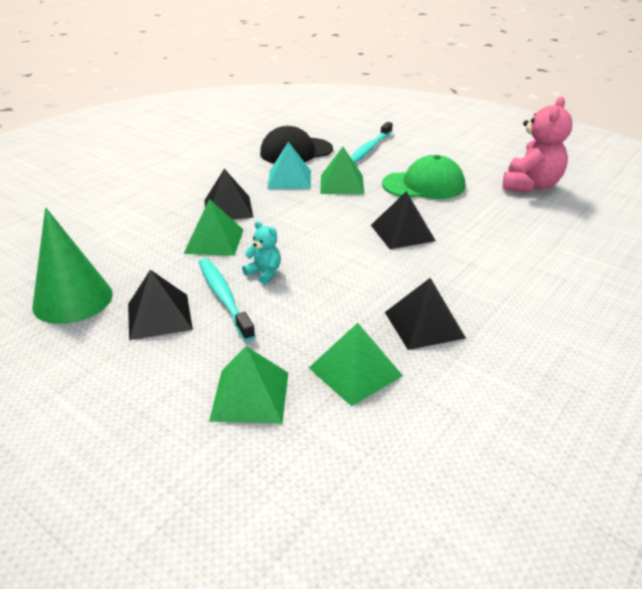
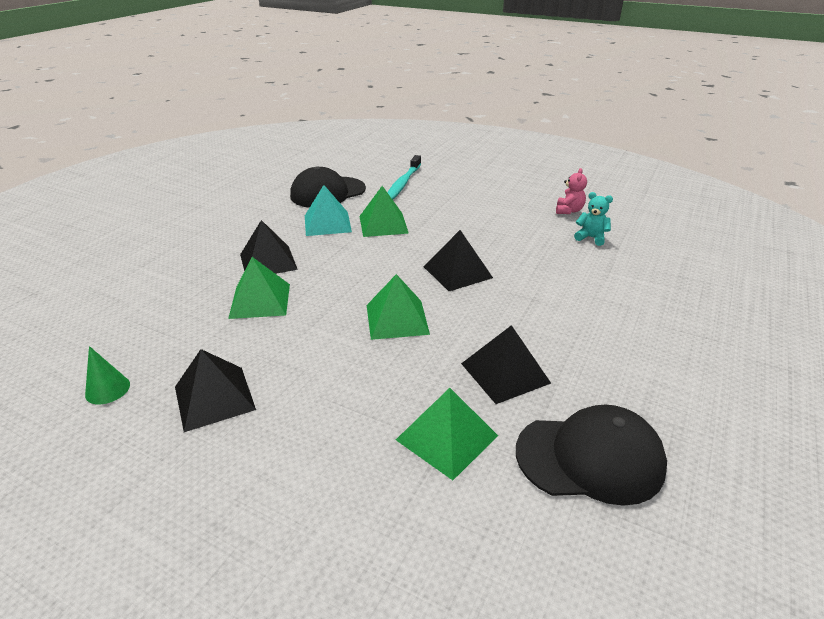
camera: 10 degrees left, 0 degrees up
green cone [32,207,113,324] -> green cone [85,346,130,404], size x0.47
turquoise toothbrush [199,258,256,341] -> none
green pyramid [209,346,288,424] -> green pyramid moved to [367,274,430,340]
turquoise teddy bear [242,221,281,285] -> turquoise teddy bear moved to [574,192,613,246]
green cap [382,155,465,199] -> none
pink teddy bear [502,97,572,192] -> pink teddy bear [556,168,587,214], size x0.50
none -> black cap [516,405,667,506]

